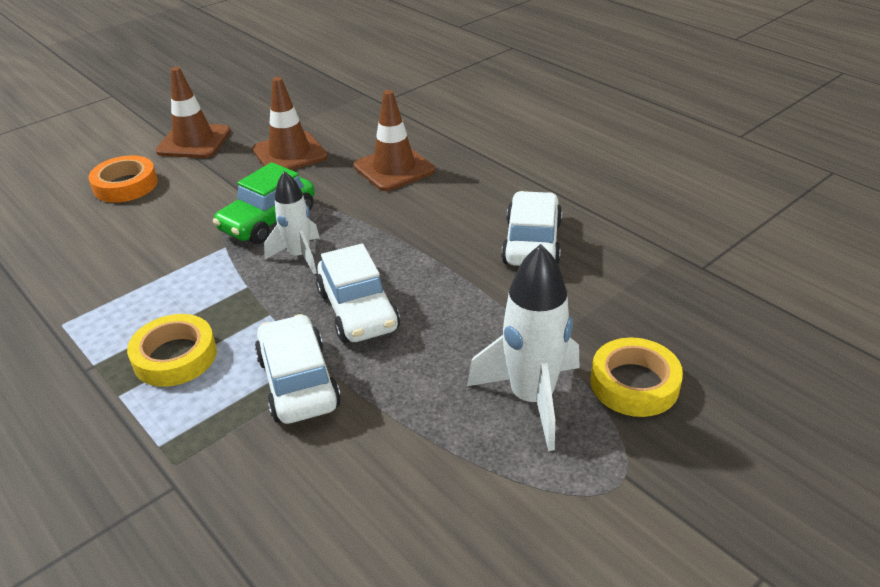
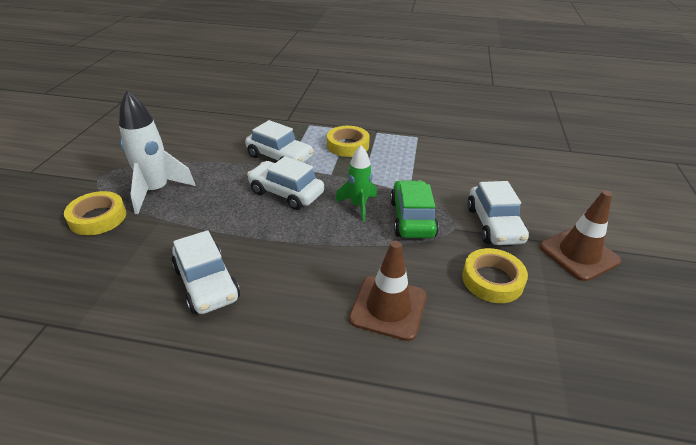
camera: 140 degrees right, 0 degrees up
orange tape [88,155,158,203] -> none
brown traffic cone [252,77,328,170] -> yellow tape [462,248,528,303]
white rocket [264,171,320,274] -> green rocket [335,145,377,222]
none -> white car [467,181,529,245]

